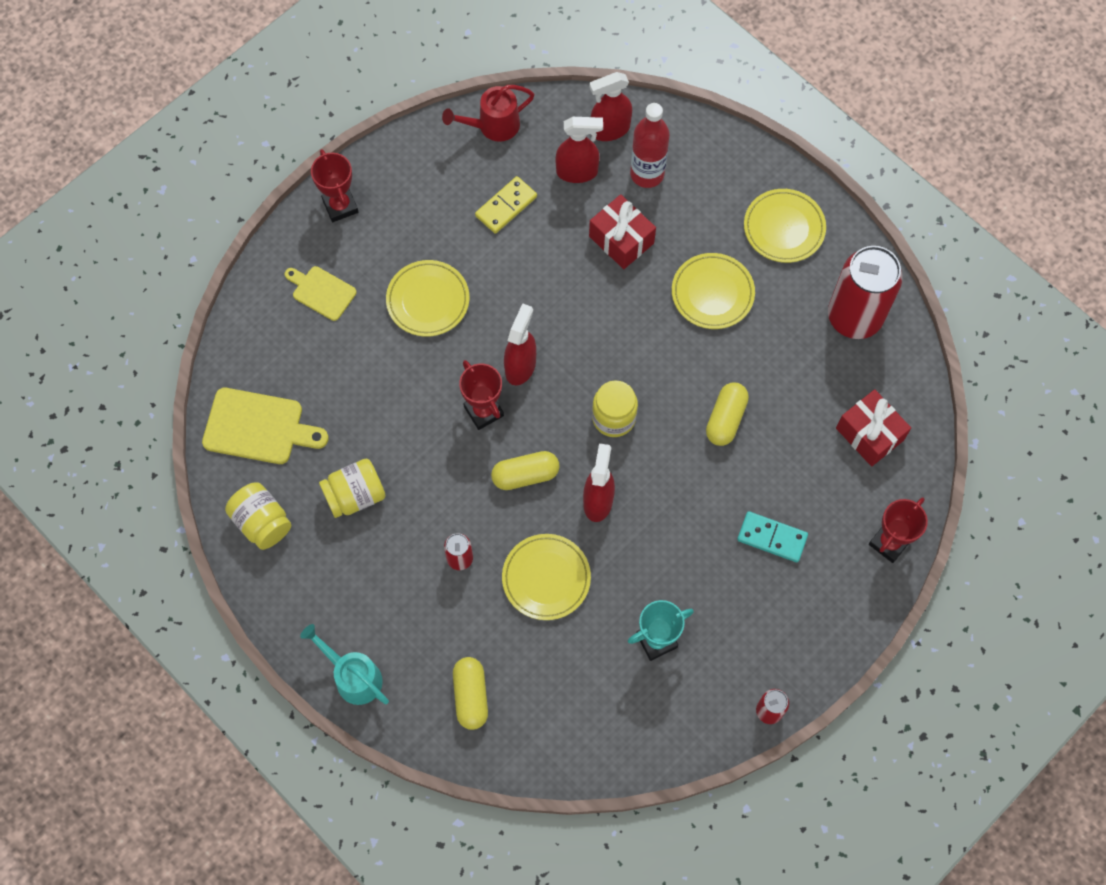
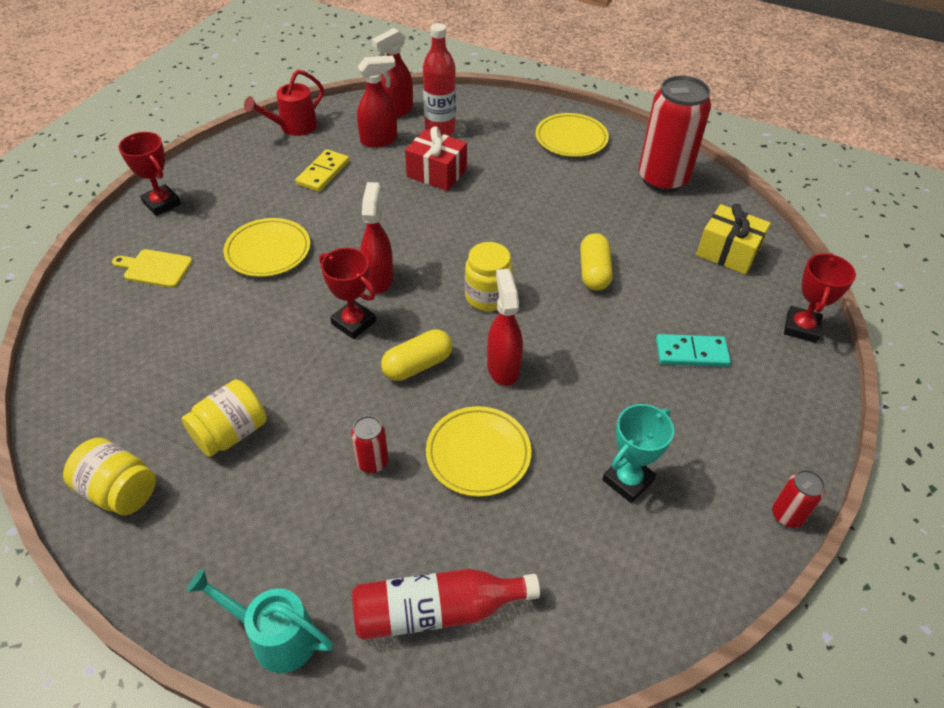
camera: 20 degrees left, 20 degrees down
yellow cutting board [202,388,329,464] -> none
yellow capsule [453,657,488,730] -> red bottle [352,569,540,640]
yellow plate [672,253,755,329] -> none
red gift [836,389,911,467] -> yellow gift [696,204,771,275]

